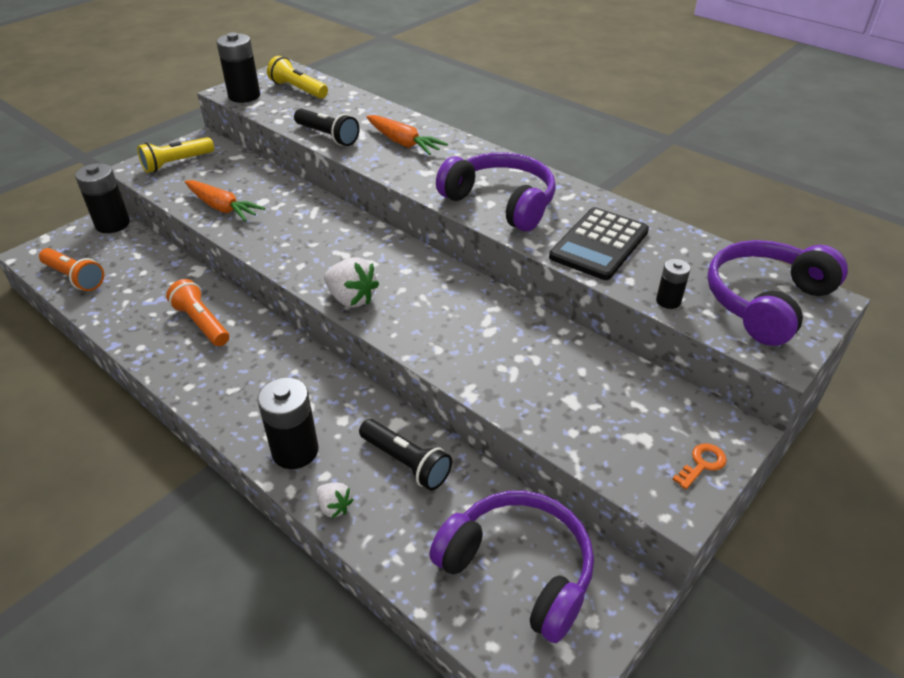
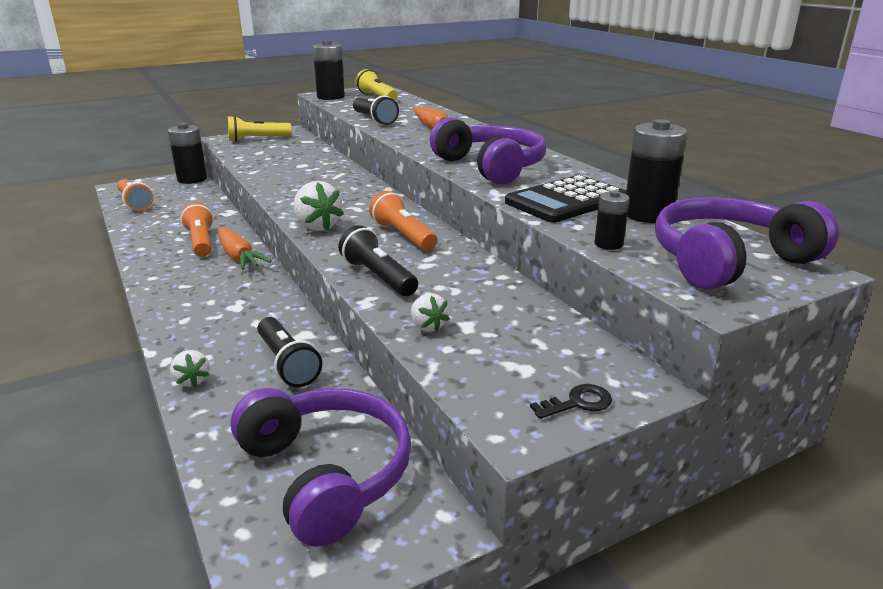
camera: 20 degrees right, 15 degrees down
orange carrot [185,180,265,222] -> orange carrot moved to [218,227,271,270]
black battery [257,377,318,469] -> black battery moved to [626,119,687,223]
orange key [672,443,727,489] -> black key [530,384,612,419]
none -> black flashlight [338,225,418,296]
none -> orange flashlight [369,191,437,251]
none -> white strawberry [411,293,450,332]

